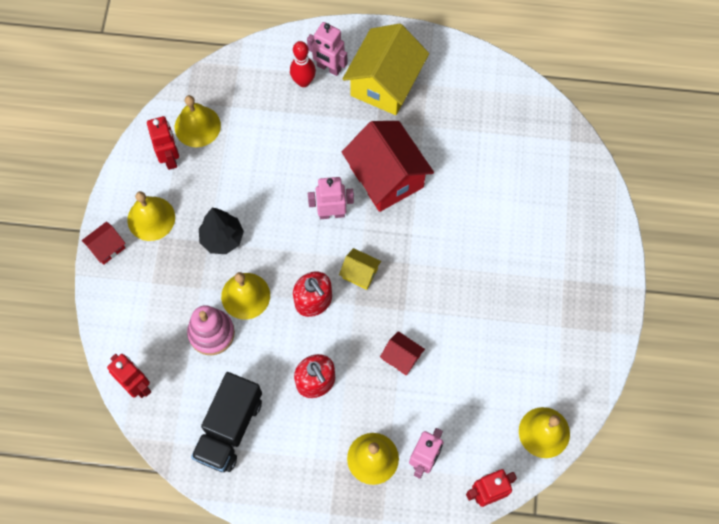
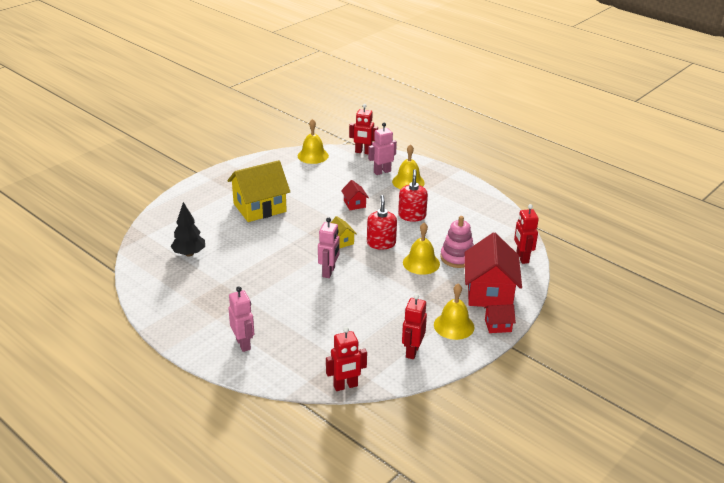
camera: 145 degrees left, 35 degrees down
yellow bell [175,95,221,147] -> none
black truck [191,372,262,472] -> none
black tree [199,208,244,254] -> black tree moved to [171,202,205,256]
red bowling pin [290,41,316,87] -> none
pink robot [308,177,354,219] -> pink robot turned 105 degrees counterclockwise [318,217,339,278]
red house [342,121,434,212] -> red house moved to [465,232,522,307]
yellow house [343,23,429,115] -> yellow house moved to [227,160,290,222]
none -> red robot [326,327,367,391]

